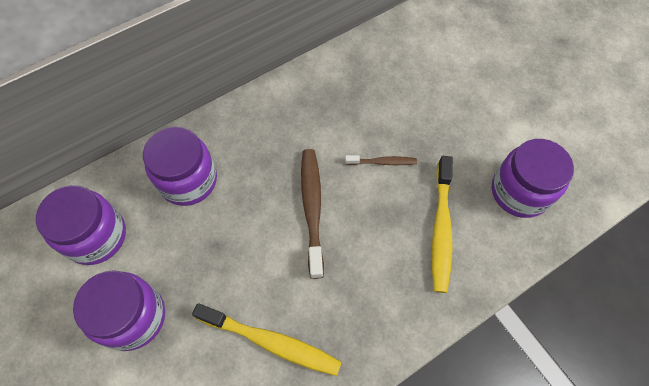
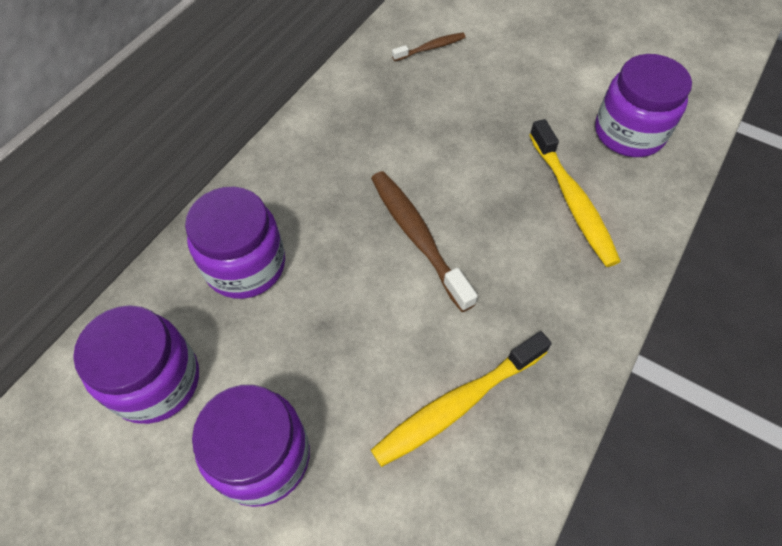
camera: 25 degrees left, 5 degrees down
yellow toothbrush [192,303,342,376] -> yellow toothbrush turned 150 degrees clockwise [371,331,552,467]
brown toothbrush [345,155,417,165] -> brown toothbrush moved to [392,32,466,61]

